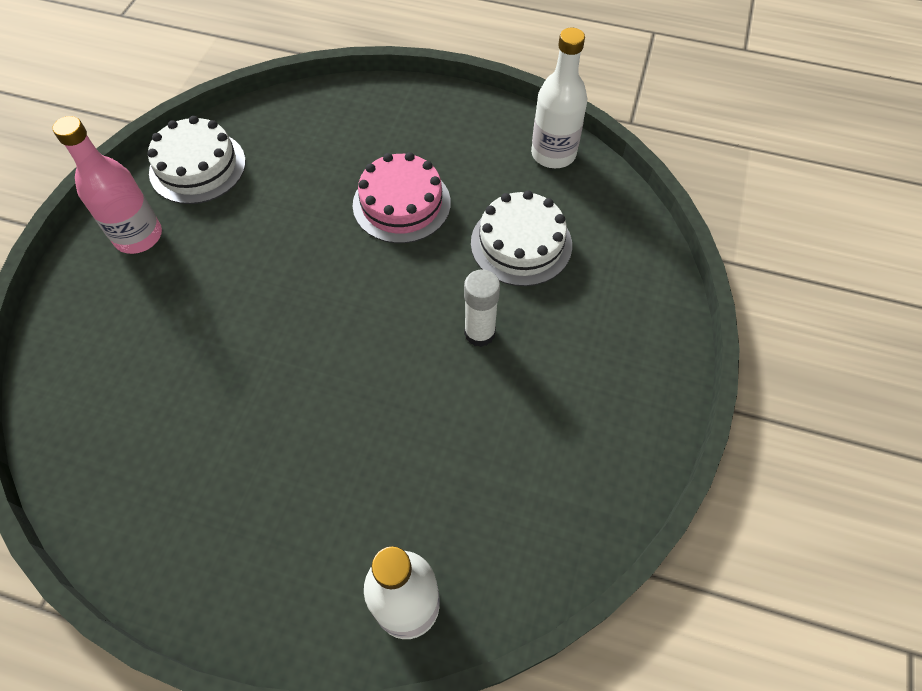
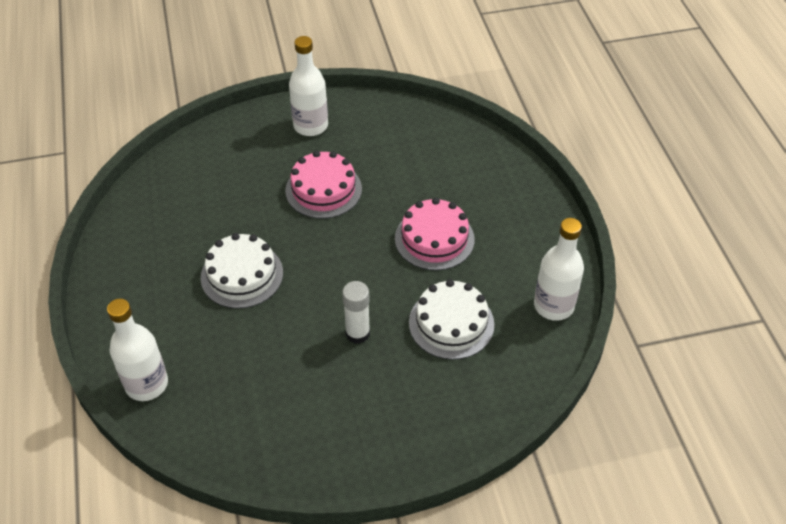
camera: 60 degrees right, 10 degrees down
pink bottle [53,116,162,254] -> white bottle [289,36,328,136]
white cake [147,116,246,204] -> white cake moved to [201,233,283,309]
none -> pink cake [285,151,362,219]

